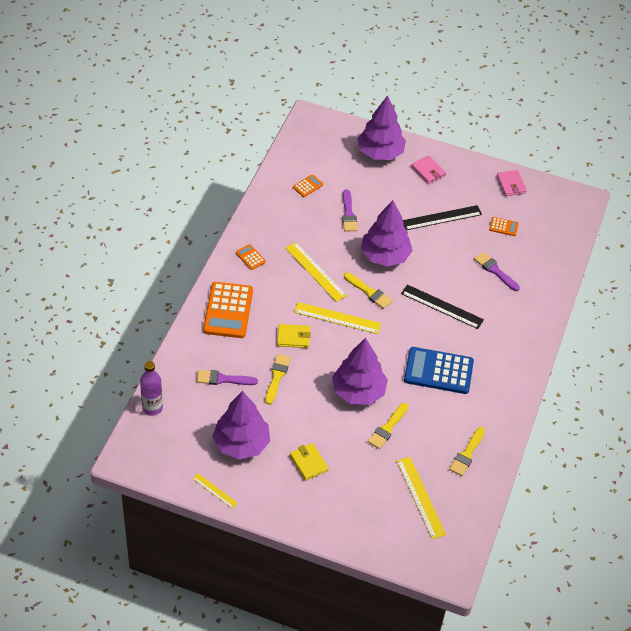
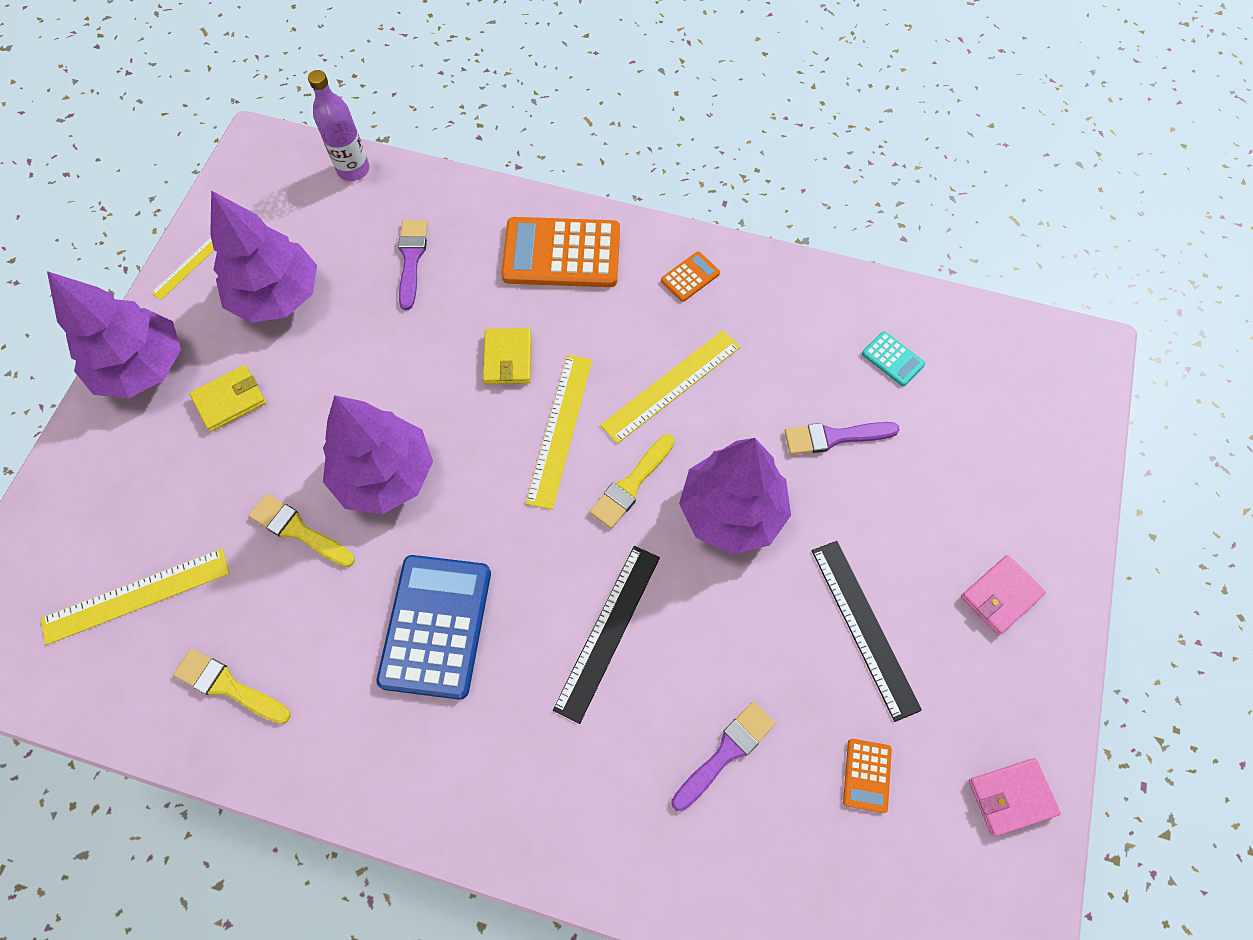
camera: 90 degrees right, 15 degrees up
yellow brush [265,354,291,405] -> none
orange calculator [293,175,323,197] -> turquoise calculator [862,331,925,386]
purple tree [357,95,406,160] -> purple tree moved to [47,271,181,398]

